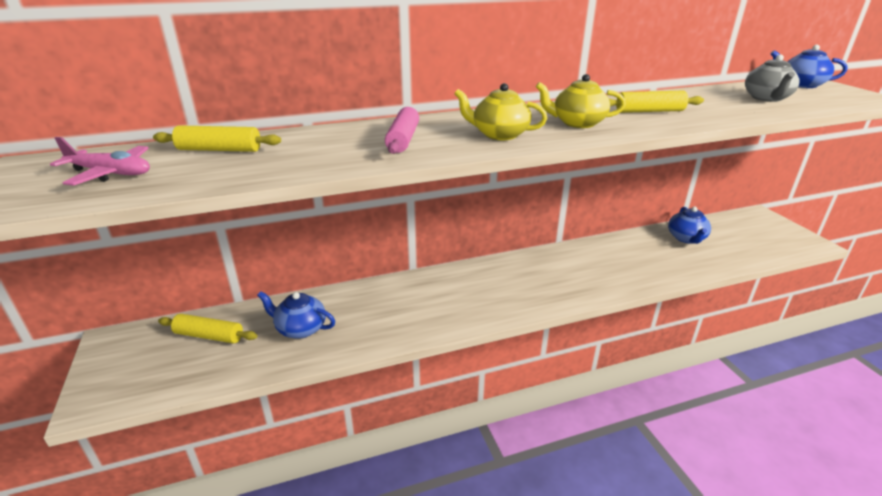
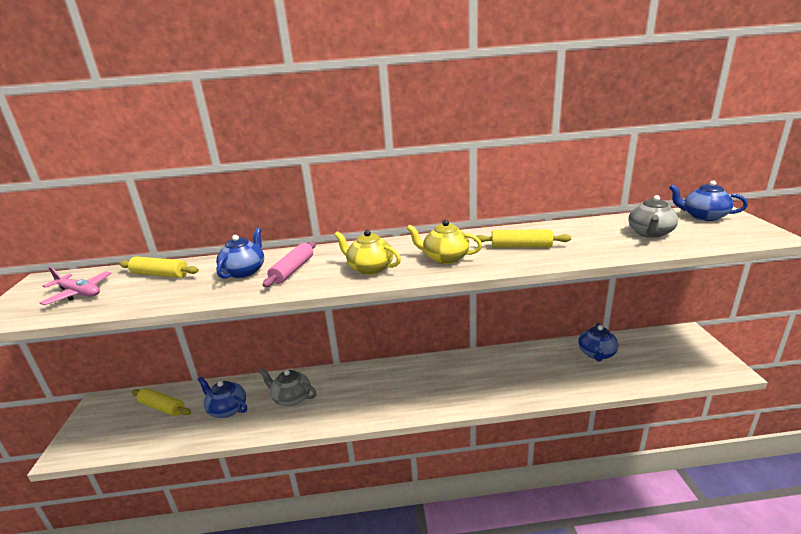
camera: 15 degrees right, 5 degrees down
none -> blue teapot [216,227,264,279]
none -> grey teapot [259,369,317,406]

